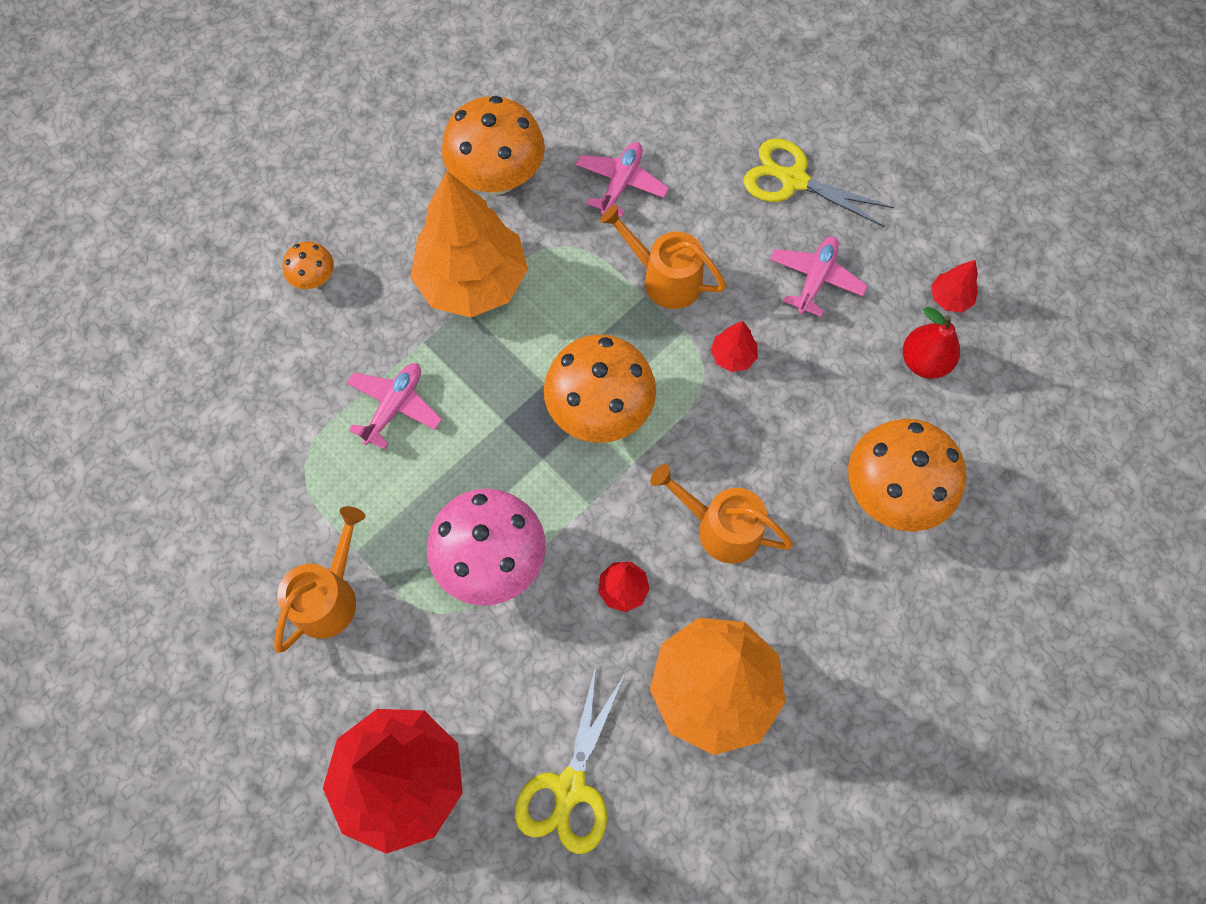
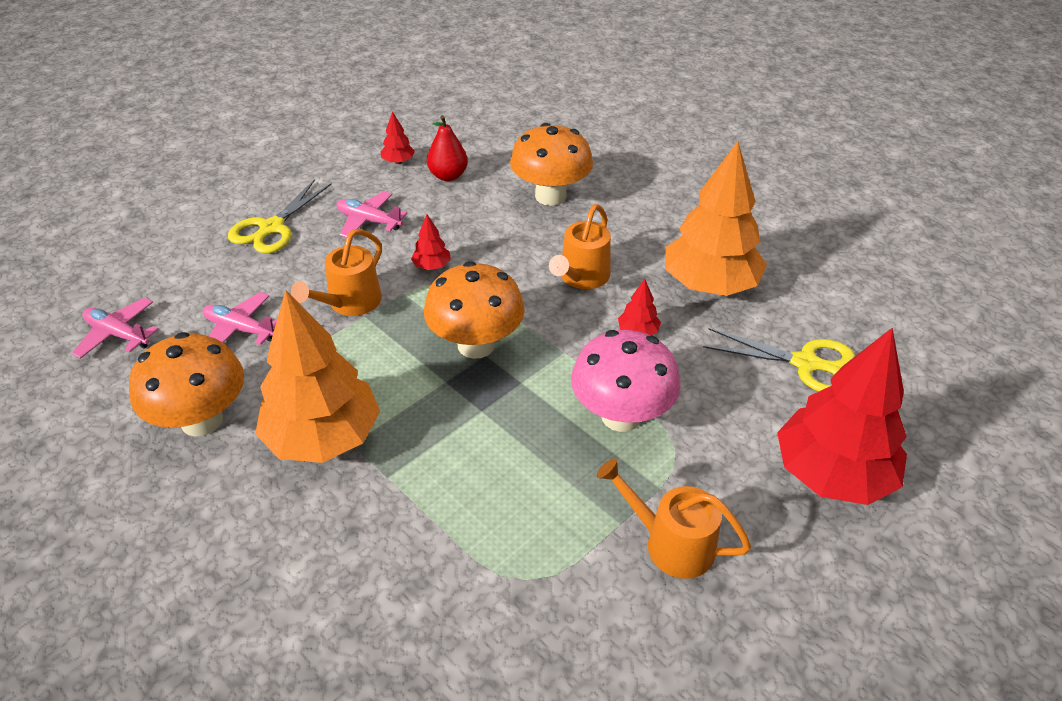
camera: 90 degrees left, 25 degrees down
orange mushroom [282,241,334,289] -> none
pink plane [347,363,442,450] -> pink plane moved to [72,298,158,359]

